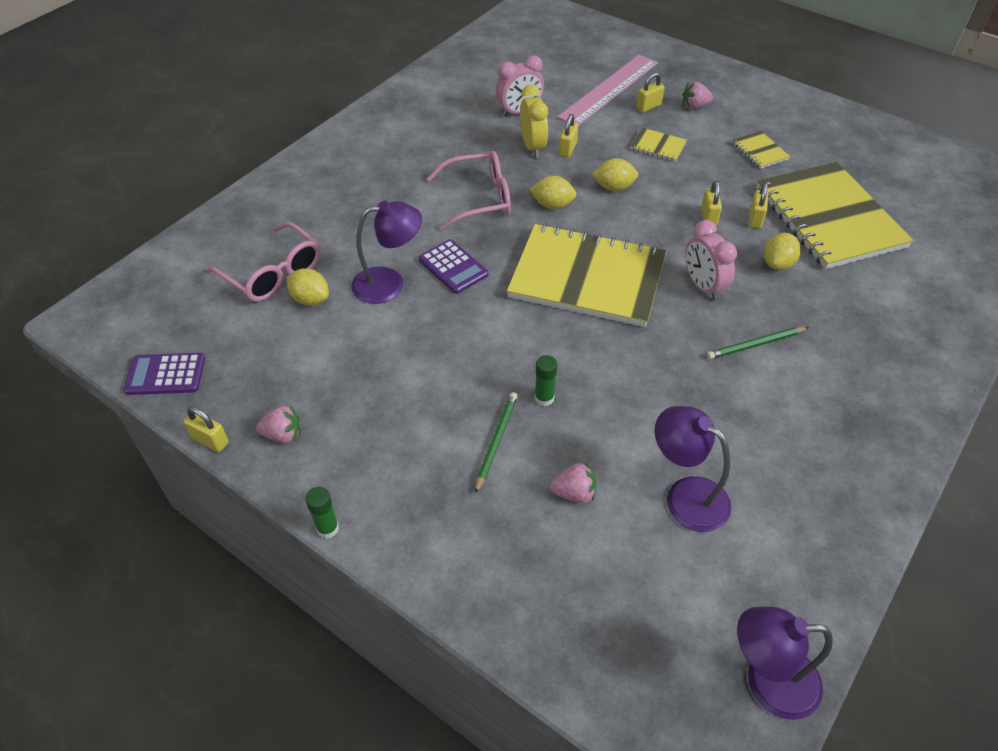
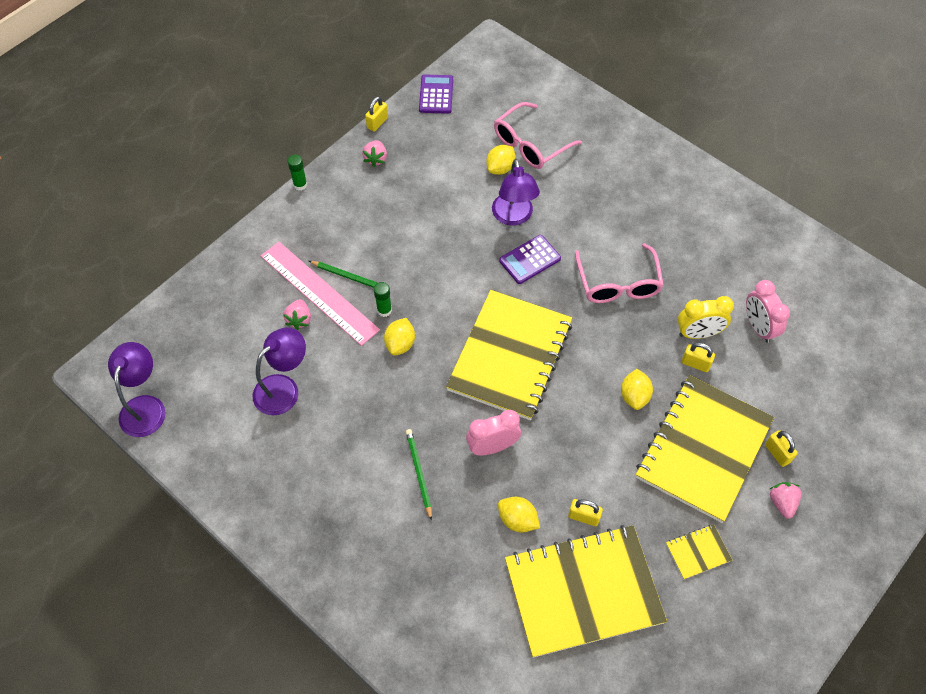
camera: 95 degrees right, 10 degrees up
yellow lemon [530,176,577,209] -> yellow lemon moved to [384,318,415,356]
pink ruler [557,55,658,126] -> pink ruler moved to [261,242,380,346]
yellow notebook [630,128,687,162] -> yellow notebook [636,375,774,523], size x2.49
yellow padlock [701,181,722,226] -> none

